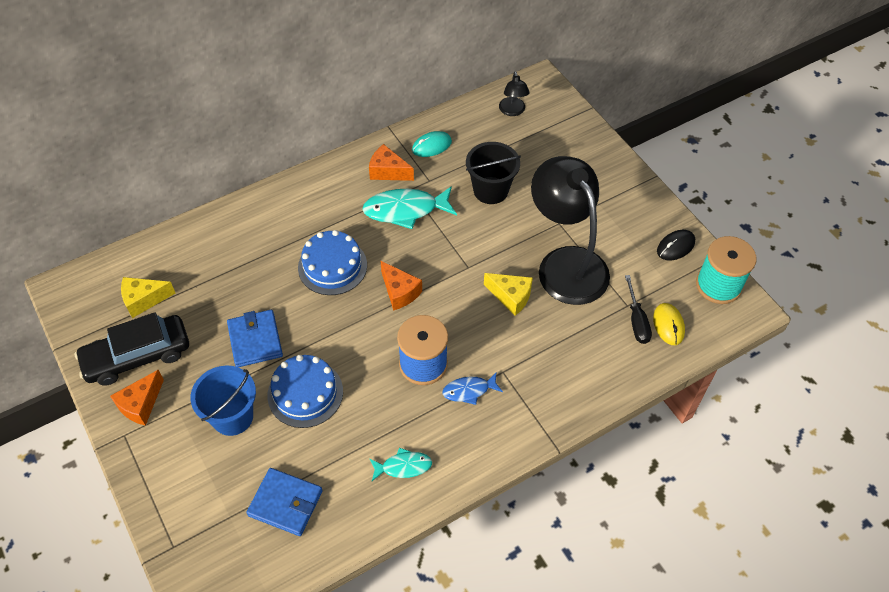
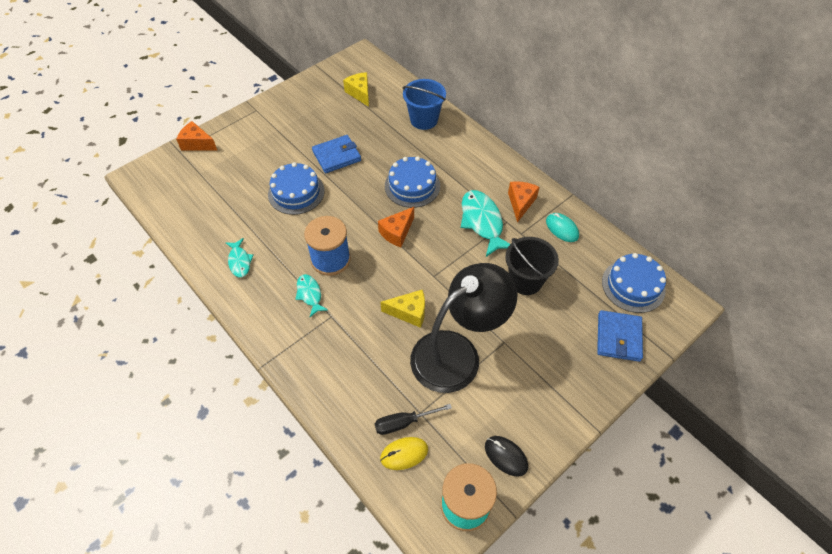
camera: 80 degrees right, 0 degrees up
black car [75,312,189,386] -> none
orange cheese [110,370,164,426] -> orange cheese moved to [176,121,218,151]
blue bucket [190,366,256,436] -> blue bucket moved to [403,79,446,130]
blue wallet [246,468,323,536] -> blue wallet moved to [597,310,643,362]
blue fish [443,372,503,405] -> turquoise fish [295,274,328,317]
yellow cheese [484,273,533,316] -> yellow cheese turned 105 degrees counterclockwise [380,289,425,328]
black lamp [499,71,530,116] -> blue cake [602,253,666,313]

